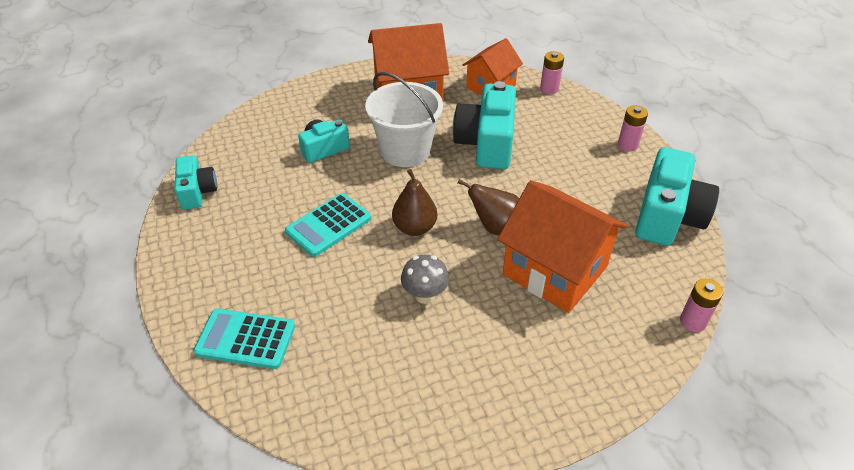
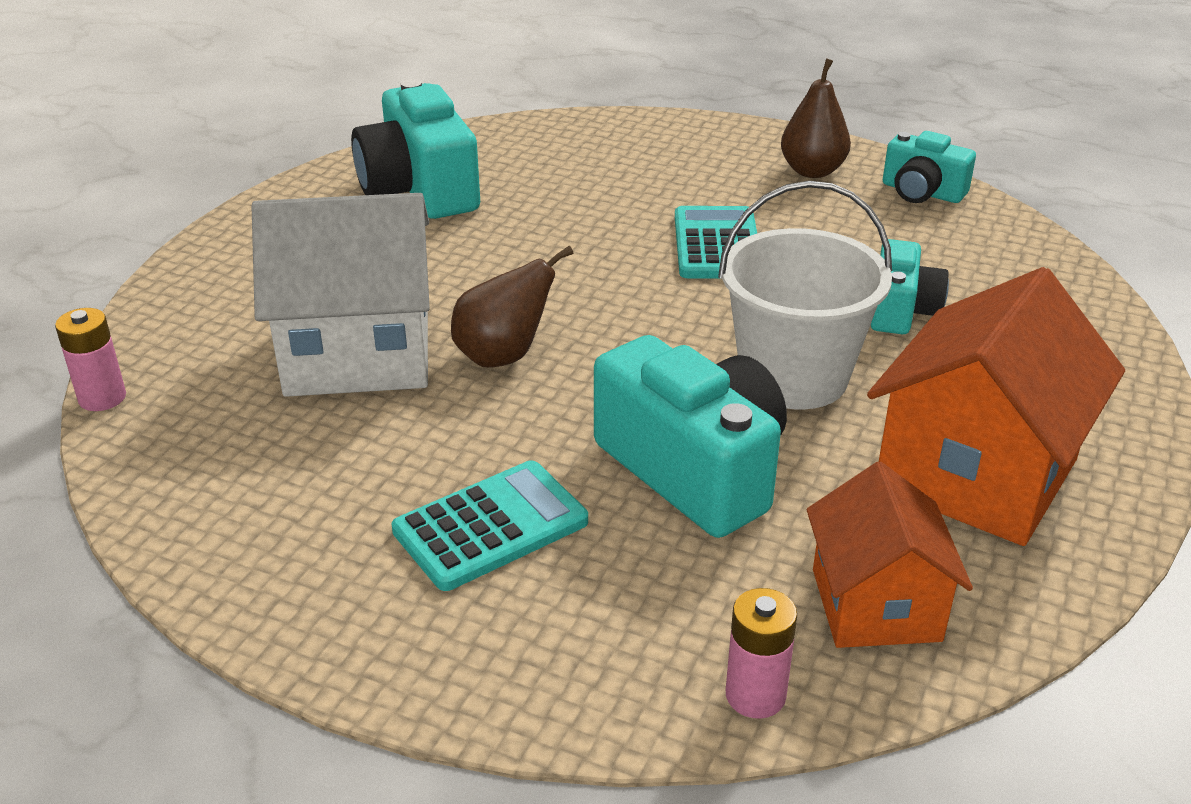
camera: 135 degrees right, 10 degrees down
turquoise calculator [194,309,295,369] -> turquoise calculator moved to [392,460,588,591]
brown pear [392,169,437,236] -> brown pear moved to [781,58,851,178]
grey mushroom [401,255,449,304] -> none
orange house [497,180,628,313] -> white house [251,193,430,397]
pink battery [618,105,648,151] -> none
turquoise camera [635,147,719,246] -> turquoise camera moved to [351,79,480,219]

